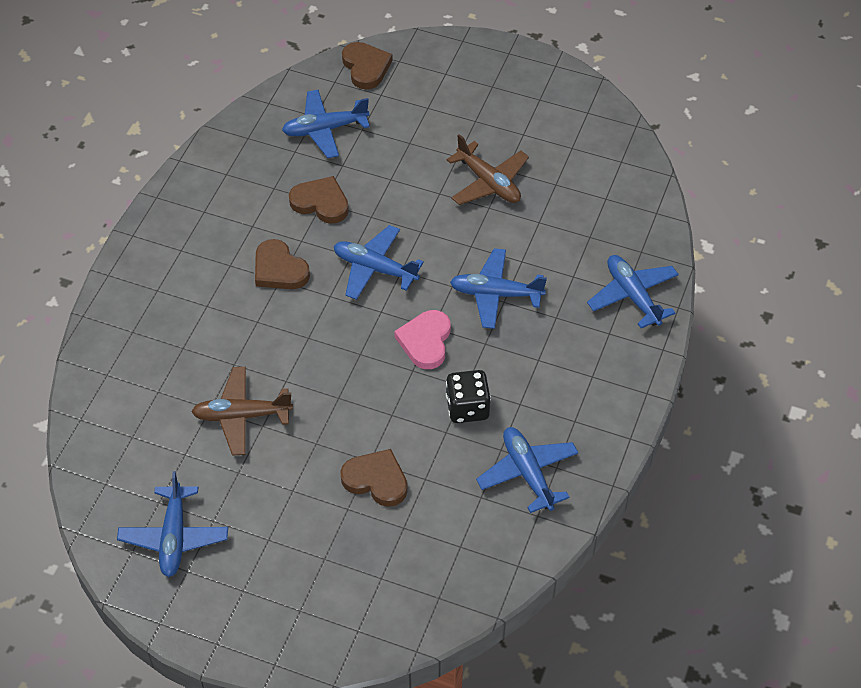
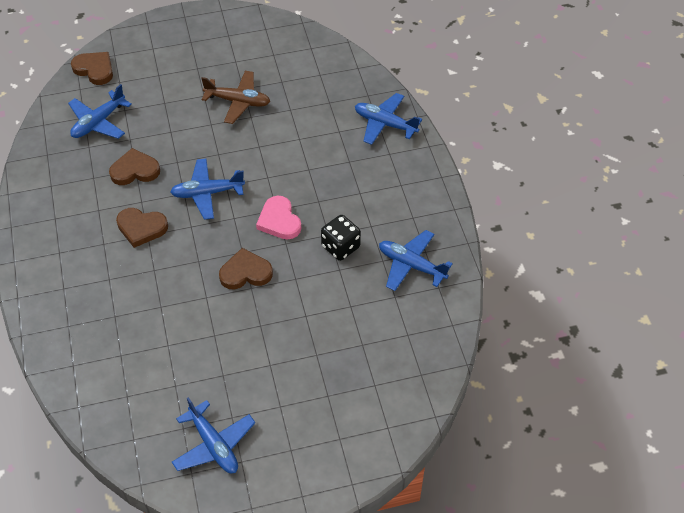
camera: 35 degrees left, 0 degrees up
brown plane [191,367,293,456] -> none
brown heart [340,449,408,507] -> brown heart moved to [219,248,273,289]
blue plane [450,248,547,329] -> none

